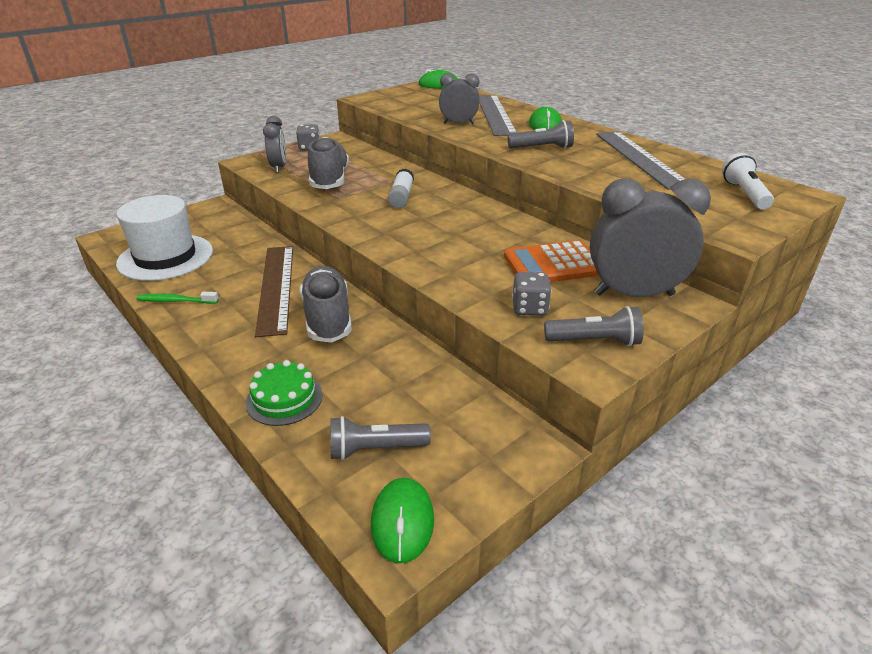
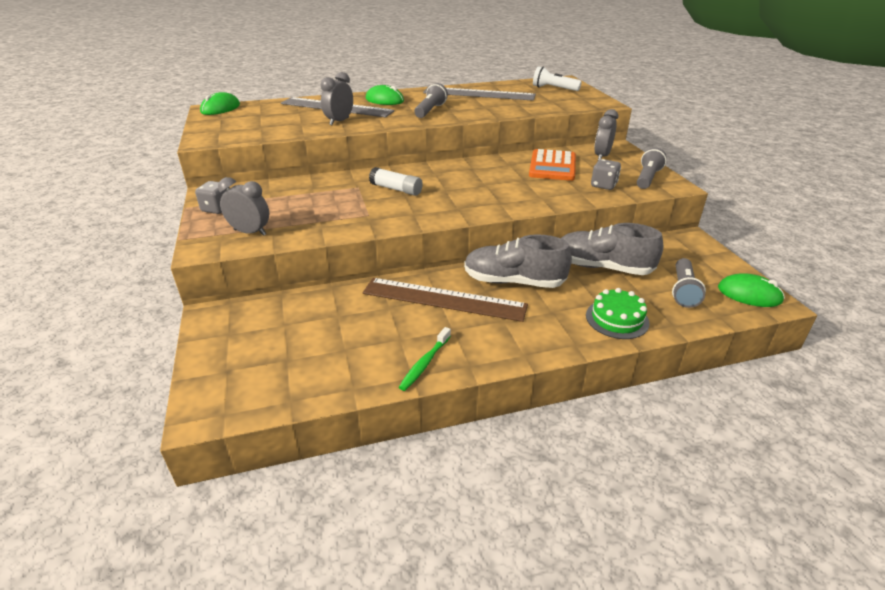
camera: 65 degrees left, 0 degrees up
white hat [116,195,213,281] -> none
grey shoe [308,137,349,189] -> grey shoe moved to [561,223,663,275]
grey clock [590,178,711,297] -> grey clock [594,109,618,161], size x0.57

